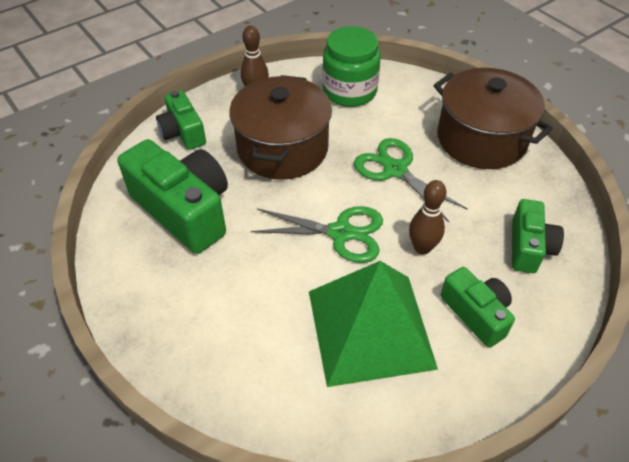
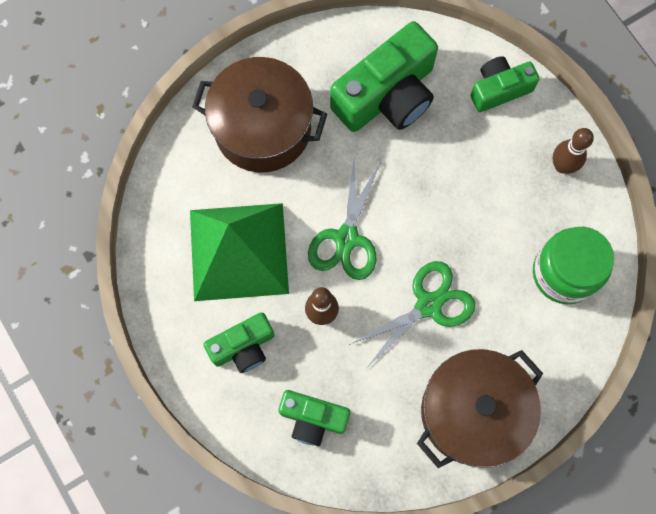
camera: 95 degrees right, 25 degrees up
brown pot [229,75,332,180] -> brown pot moved to [192,57,327,172]

